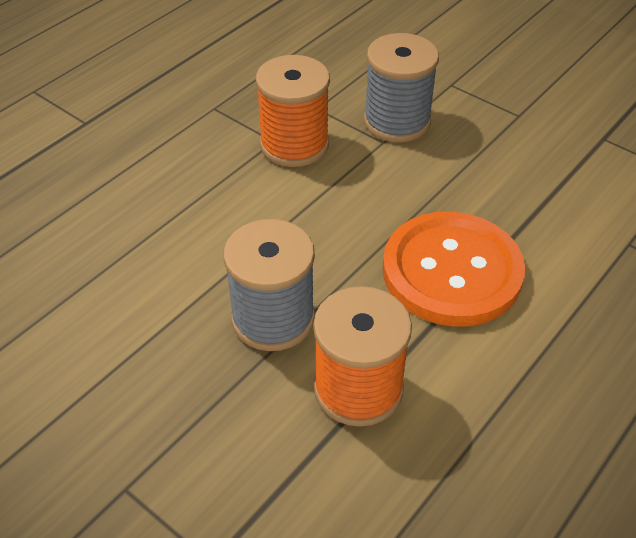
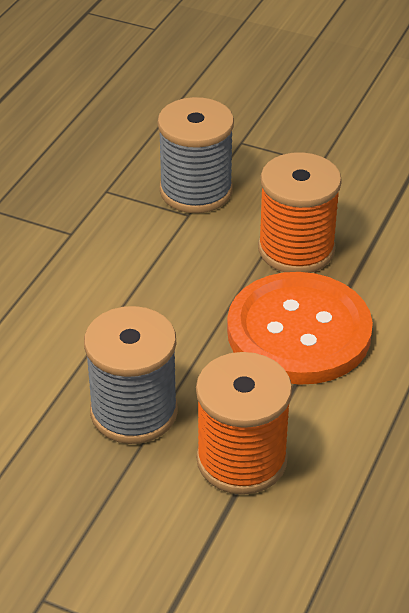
camera: 15 degrees left, 5 degrees down
orange spool [256,55,330,167] -> orange spool moved to [258,152,342,273]

